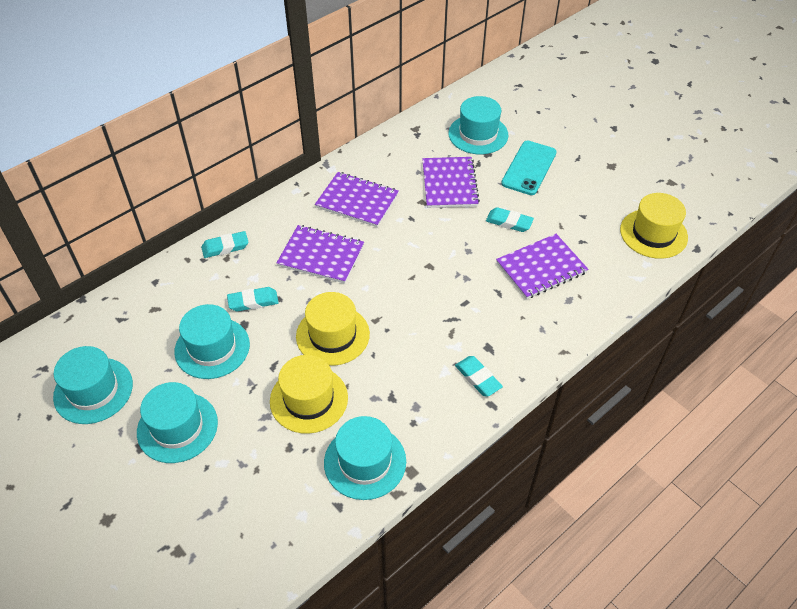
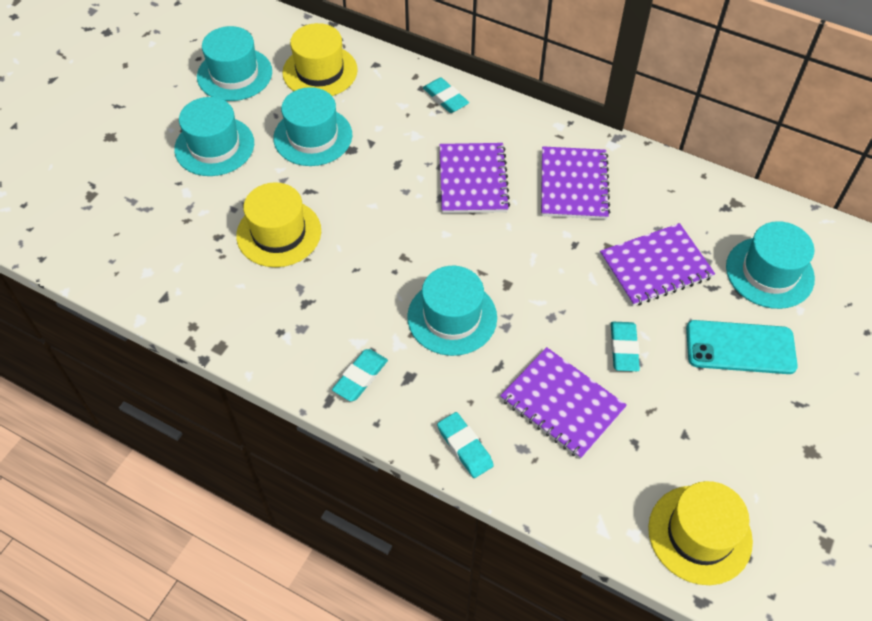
camera: 70 degrees right, 5 degrees up
turquoise eraser [227,287,279,311] -> turquoise eraser moved to [437,412,494,478]
yellow hat [296,292,370,366] -> yellow hat moved to [283,23,358,96]
turquoise hat [324,416,406,500] -> turquoise hat moved to [407,266,497,356]

